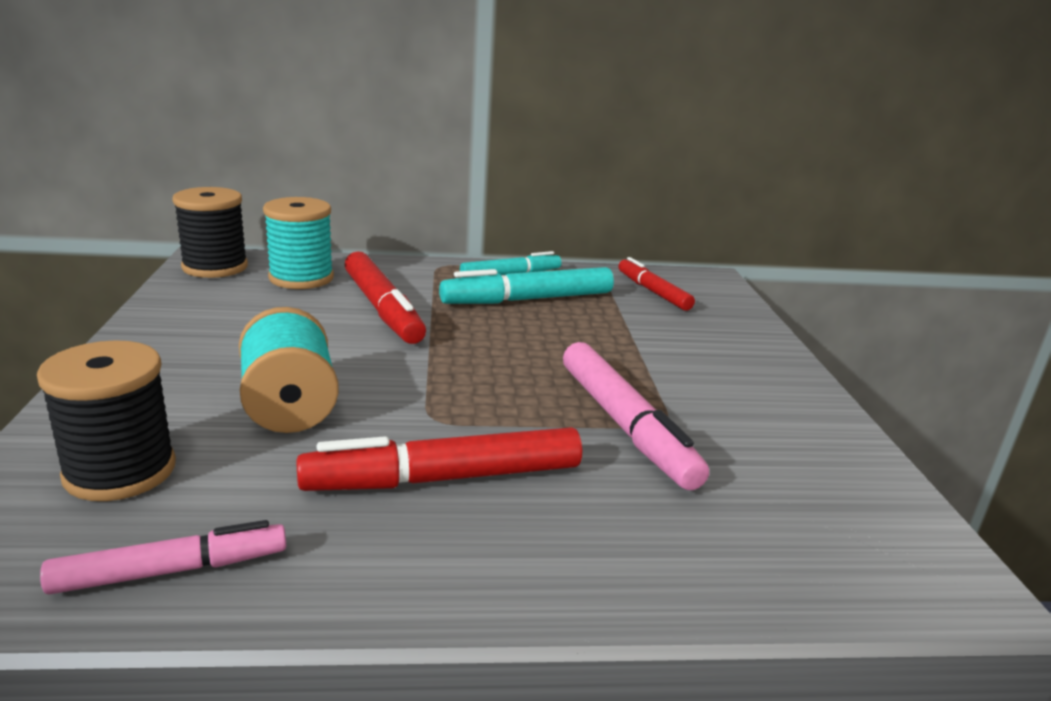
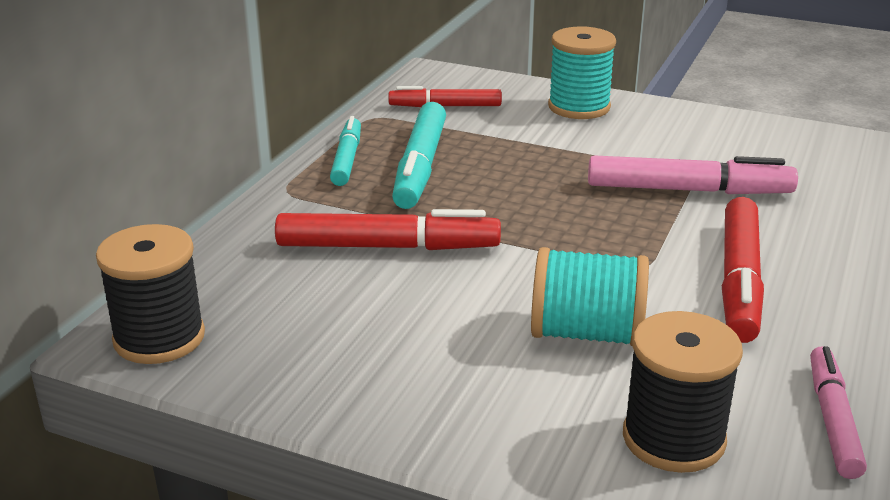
camera: 60 degrees left, 5 degrees up
turquoise spool [263,197,334,289] -> turquoise spool moved to [548,26,616,119]

